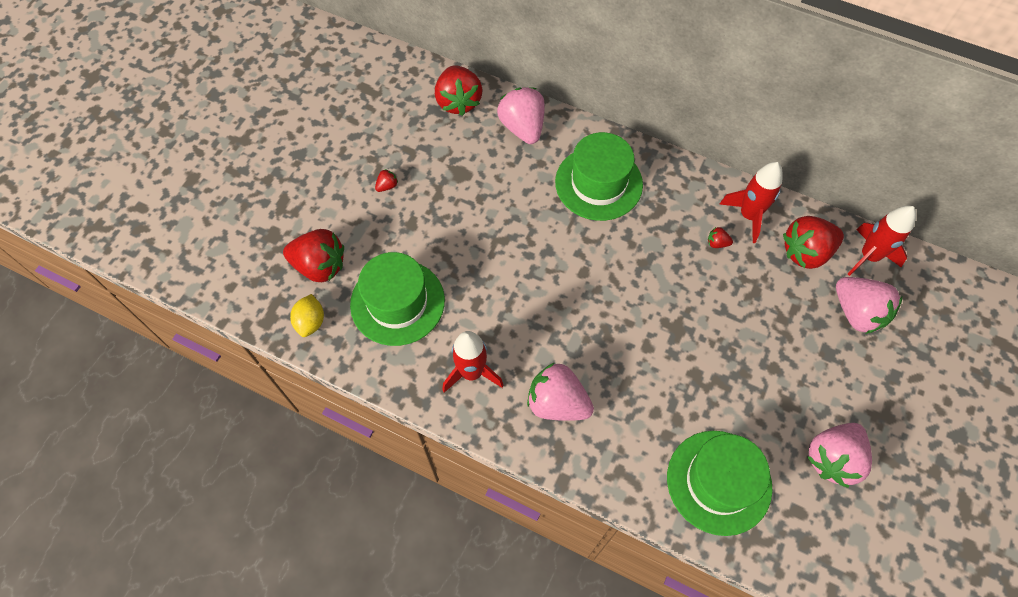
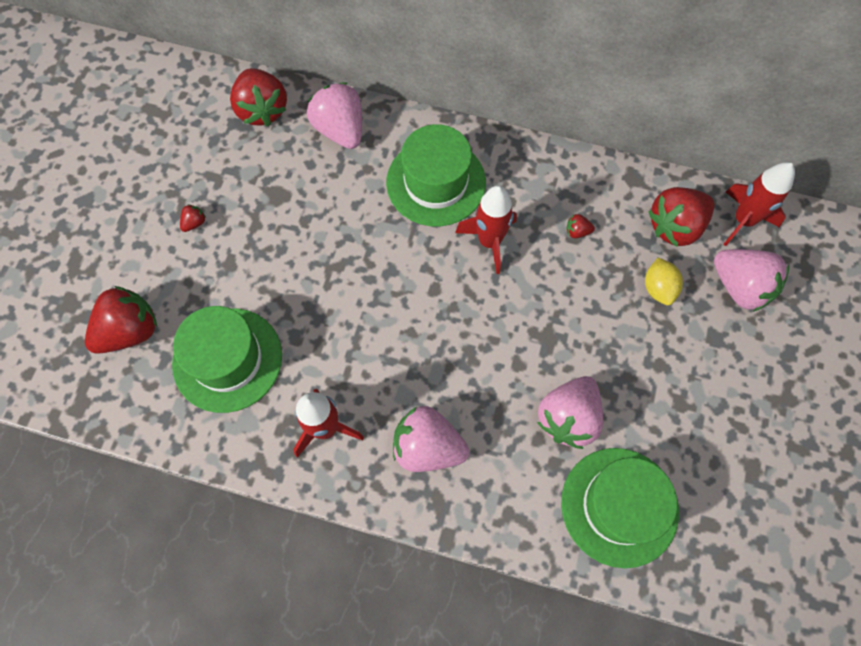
camera: 10 degrees left, 5 degrees up
red strawberry [283,229,344,282] -> red strawberry turned 45 degrees counterclockwise [85,286,157,354]
yellow lemon [290,294,324,337] -> yellow lemon moved to [645,258,683,305]
red rocket [720,162,782,243] -> red rocket moved to [455,186,517,274]
pink strawberry [807,423,872,488] -> pink strawberry moved to [537,376,603,449]

